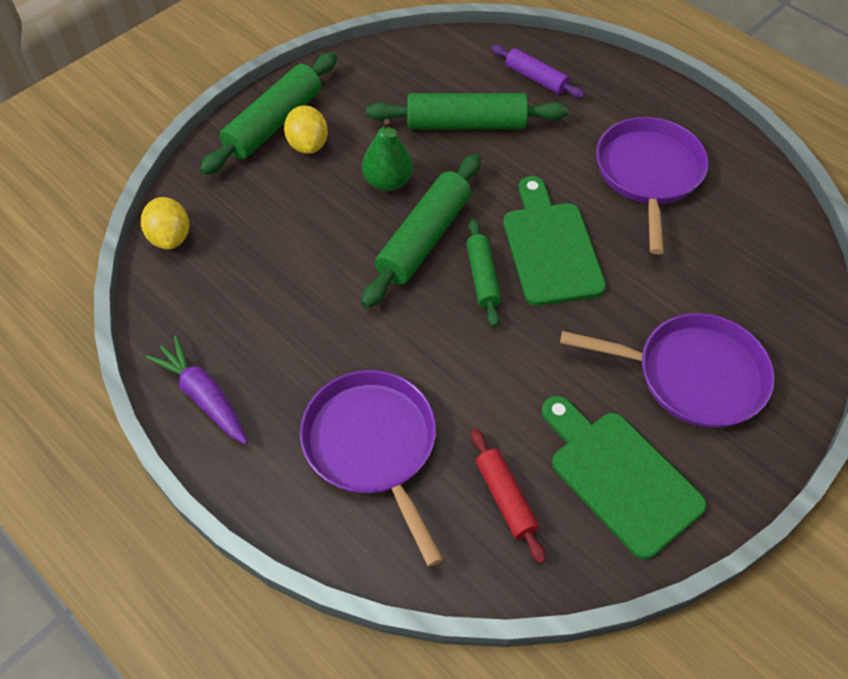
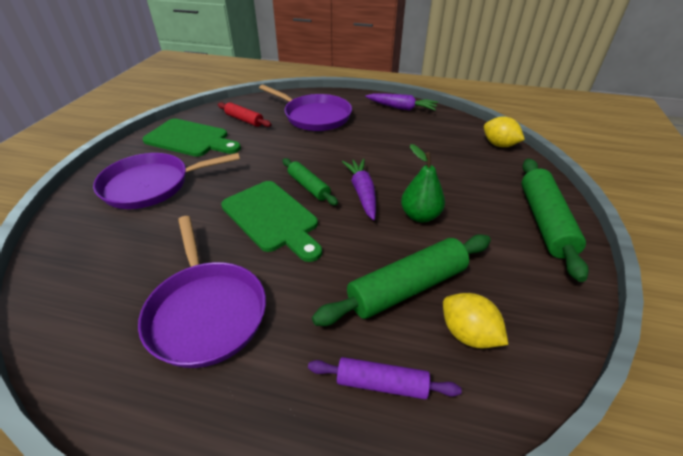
camera: 150 degrees right, 15 degrees down
yellow lemon [284,105,328,154] -> yellow lemon moved to [443,293,508,348]
green rolling pin [361,154,481,308] -> purple carrot [342,159,376,220]

